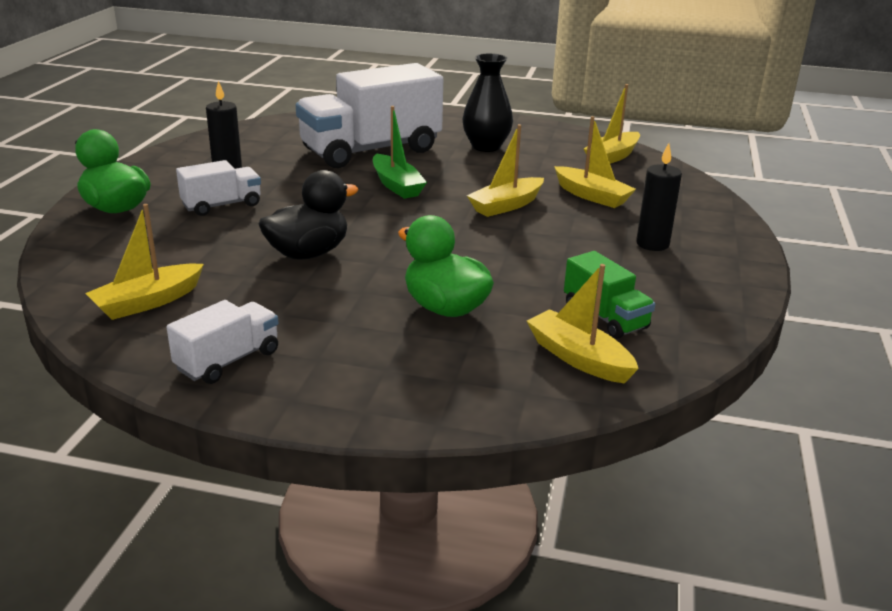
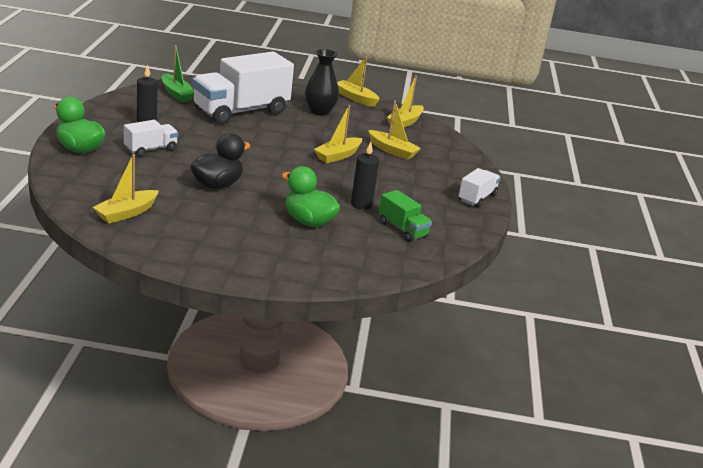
camera: 10 degrees left, 0 degrees up
white truck [167,300,278,384] -> white truck moved to [459,168,501,208]
green boat [373,106,427,199] -> green boat moved to [162,45,194,102]
yellow boat [527,264,639,383] -> yellow boat moved to [337,56,380,107]
black candle [636,143,682,251] -> black candle moved to [351,142,379,210]

